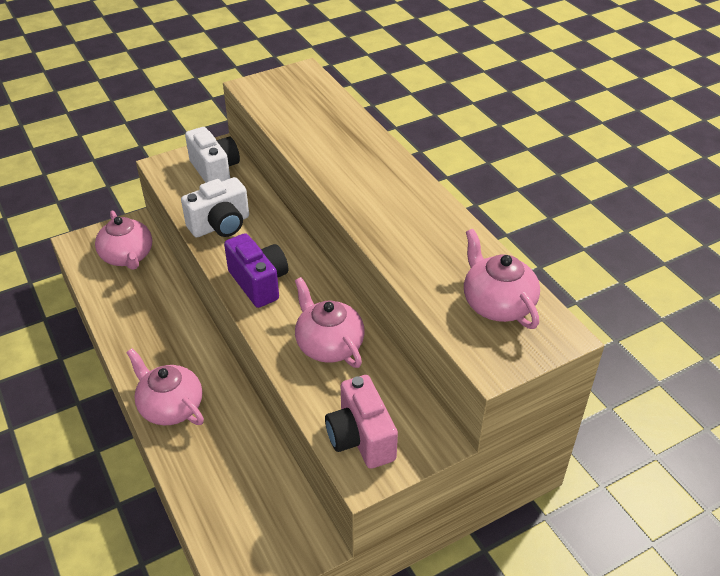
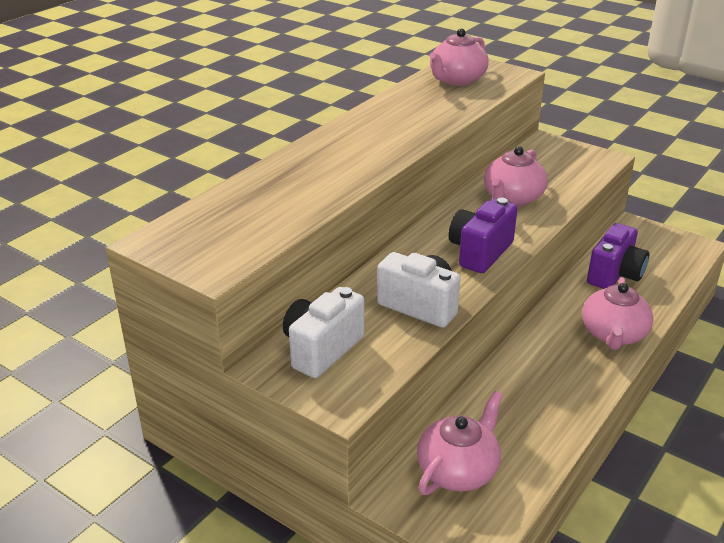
camera: 115 degrees left, 10 degrees down
pink camera [325,375,398,469] -> none
none -> purple camera [587,223,649,289]

